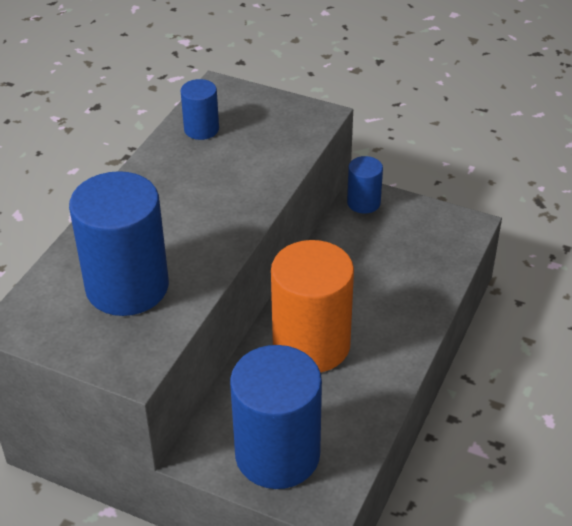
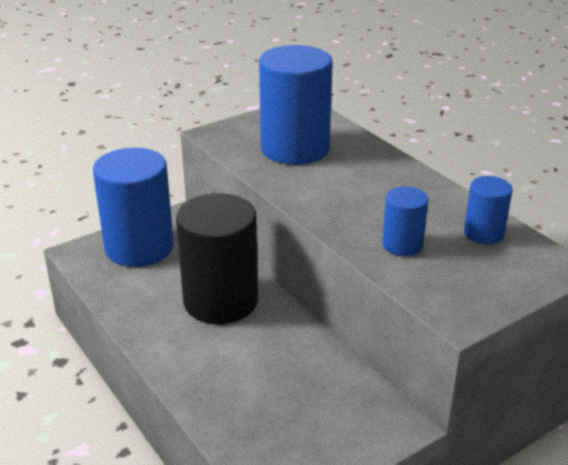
camera: 120 degrees right, 10 degrees down
orange cylinder [271,240,354,373] -> black cylinder [176,193,258,324]
blue cylinder [347,156,383,214] -> blue cylinder moved to [382,186,429,256]

